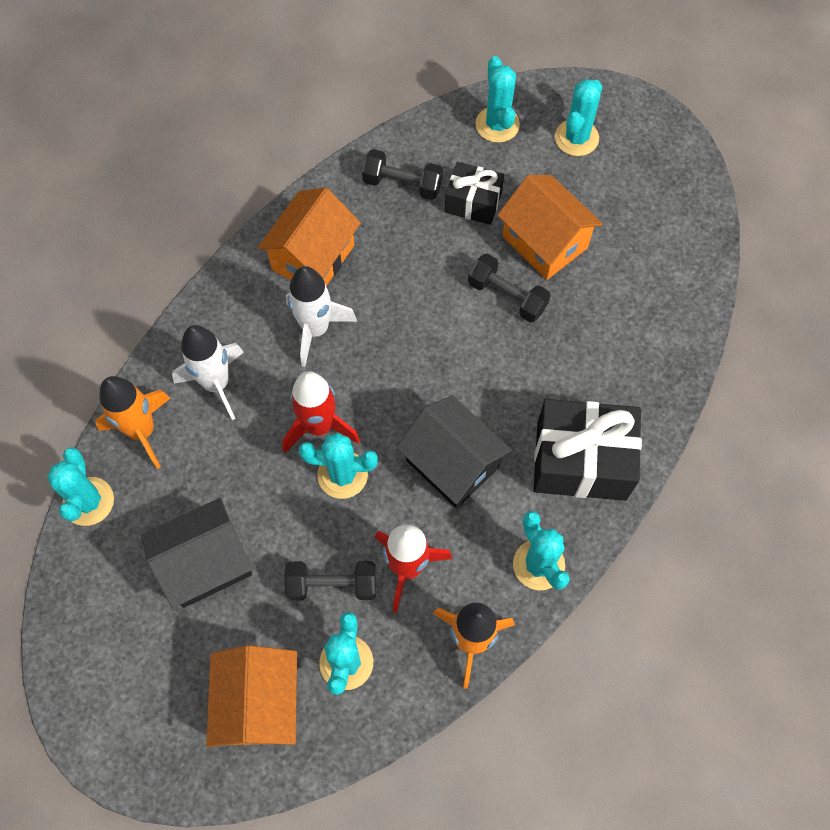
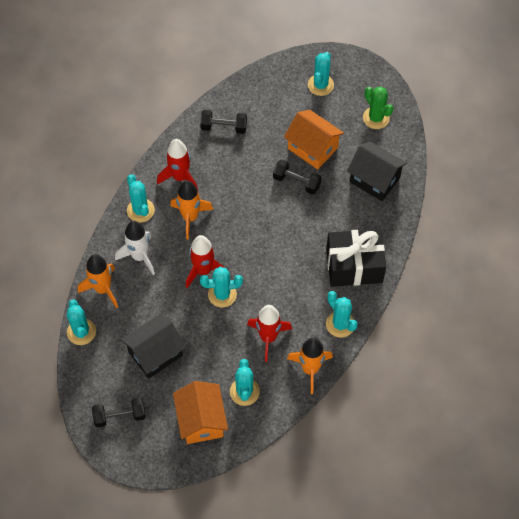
camera: 10 degrees left, 5 degrees down
orange house [258,187,361,286] -> red rocket [157,139,198,190]
black dumbbell [284,561,376,600] -> black dumbbell moved to [92,397,146,428]
white rocket [286,266,357,367] -> orange rocket [170,180,213,240]
black house [397,395,512,509] -> black house moved to [347,141,407,201]
black gift [445,162,504,225] -> none
turquoise cactus [475,56,520,143] -> turquoise cactus moved to [127,174,155,223]
none -> green cactus [363,87,394,129]

